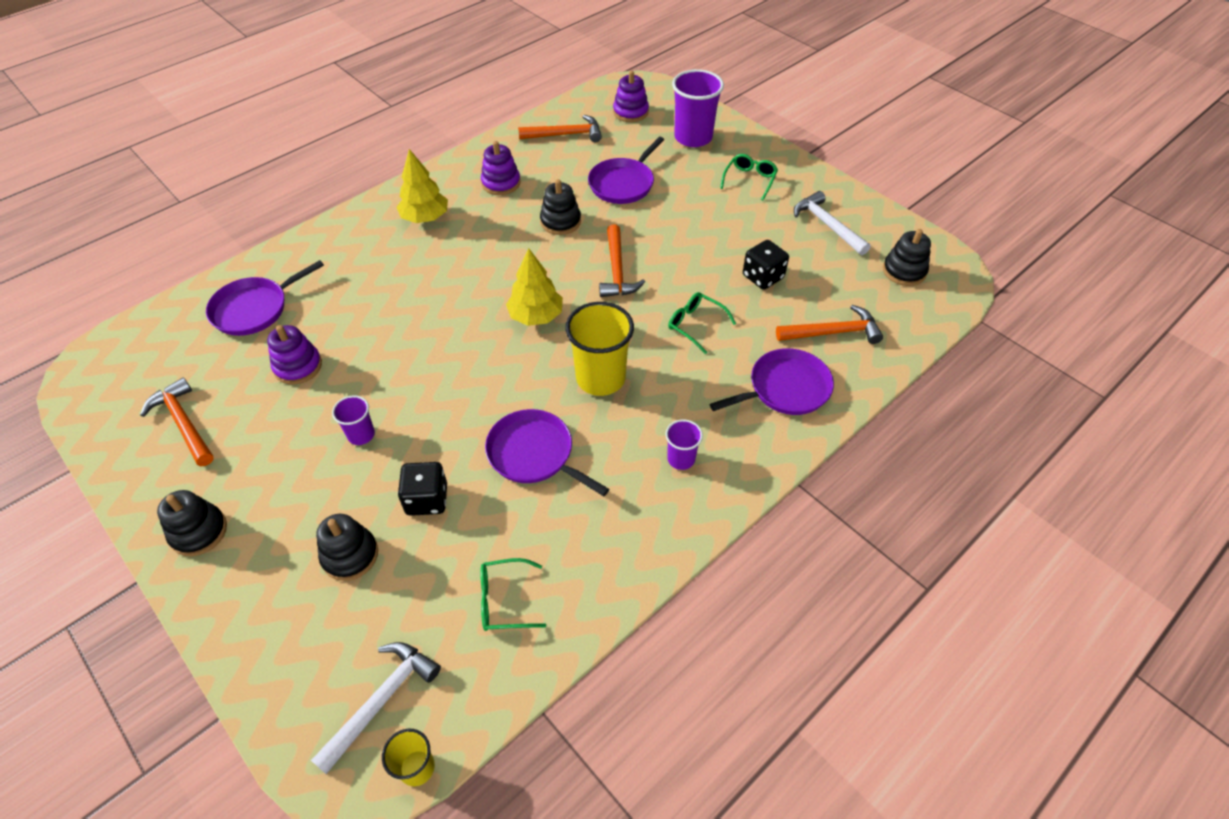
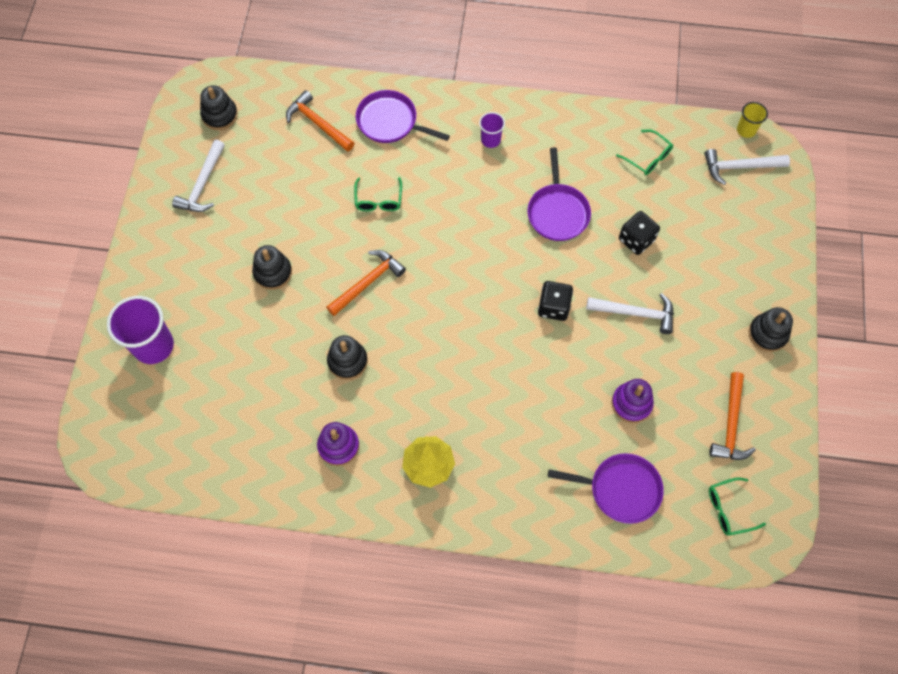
camera: 130 degrees left, 15 degrees up
black stacking toy [316,514,378,581] -> black stacking toy moved to [252,245,292,290]
purple cup [332,395,375,445] -> white hammer [586,293,674,334]
yellow tree [506,248,563,326] -> none
orange hammer [518,115,602,142] -> none
yellow cup [565,302,634,396] -> none
purple pan [588,137,664,204] -> none
purple stacking toy [613,71,649,122] -> none
green glasses [720,154,778,201] -> green glasses moved to [709,477,766,536]
black dice [743,240,789,290] -> black dice moved to [538,281,573,321]

